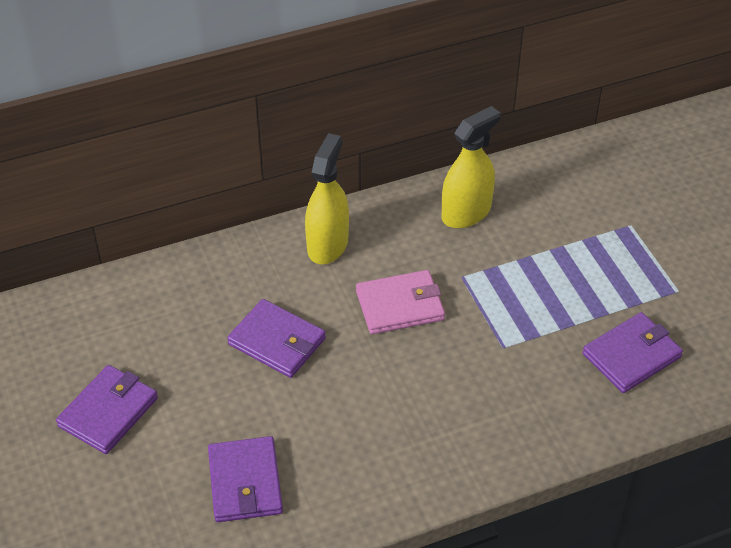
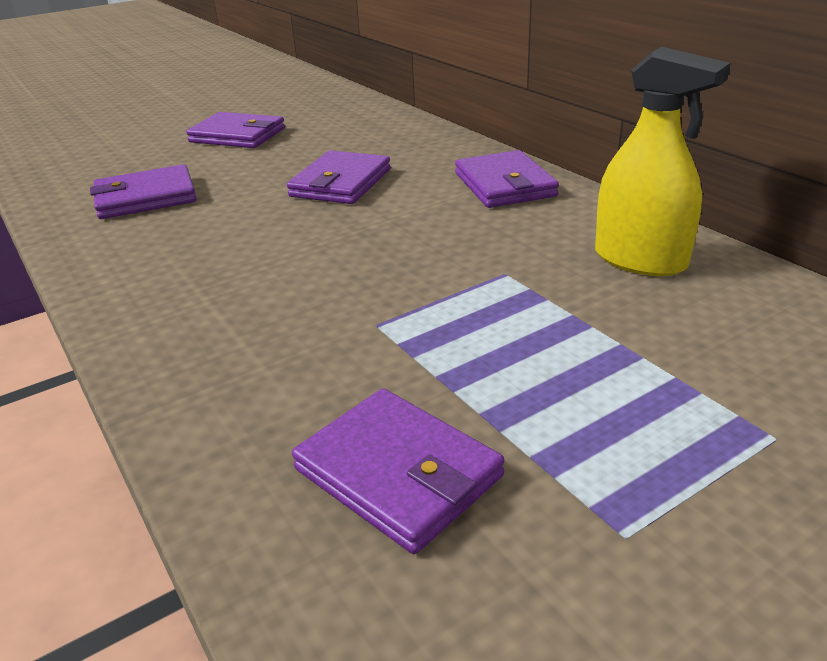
camera: 80 degrees right, 15 degrees down
yellow spray bottle [305,133,349,264] -> purple wallet [455,150,559,208]
pink wallet [356,270,445,334] -> none

